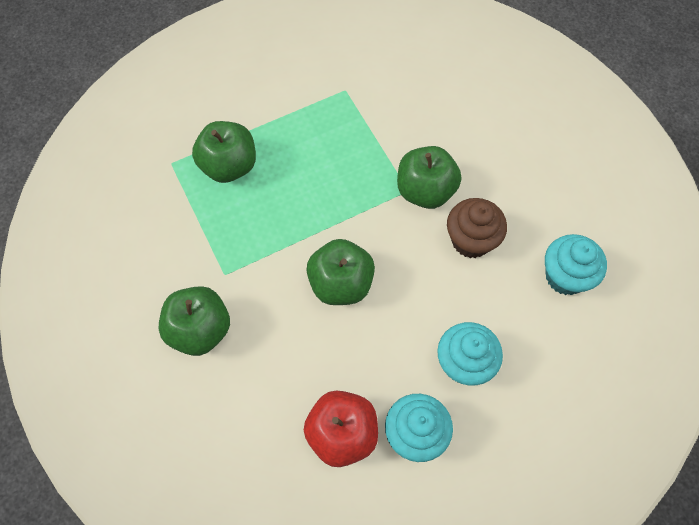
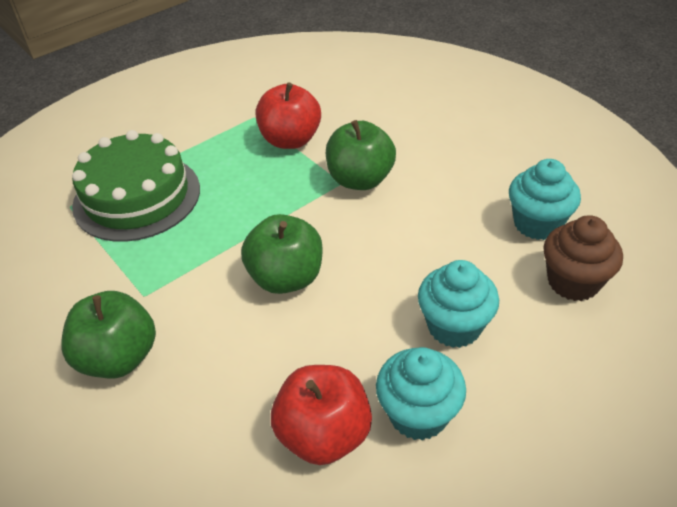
camera: 10 degrees left, 20 degrees down
green apple [192,121,256,183] -> green cake [72,130,200,242]
brown cupcake [447,198,507,258] -> brown cupcake moved to [543,215,623,301]
none -> red apple [256,82,321,149]

